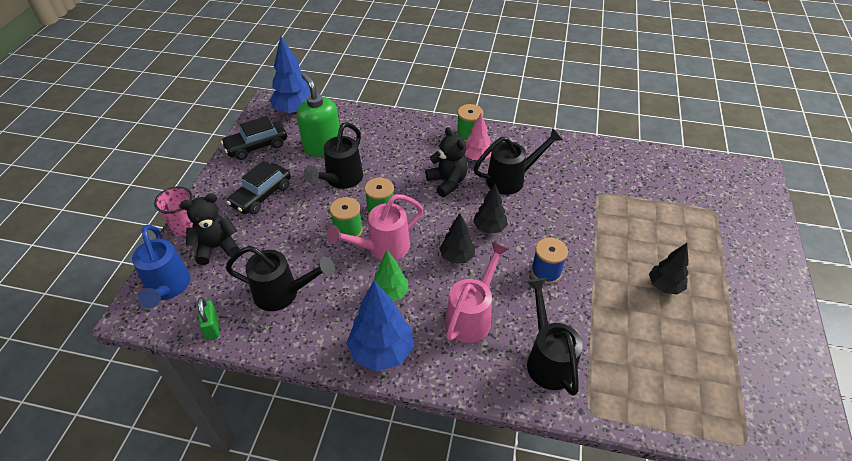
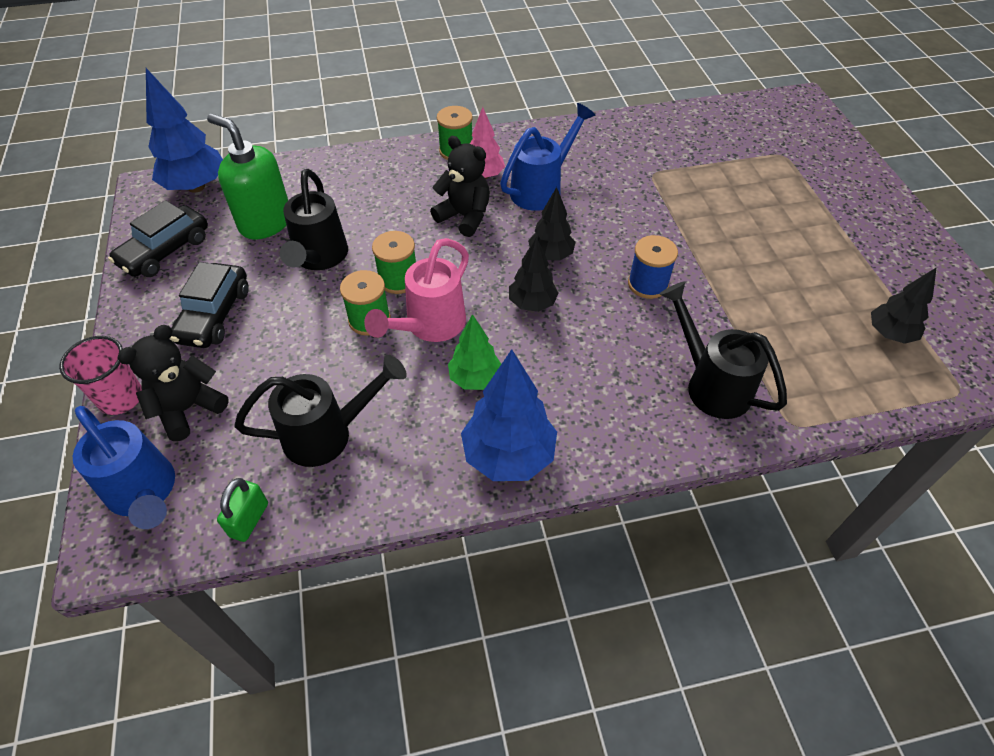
camera: 25 degrees left, 5 degrees up
green padlock [198,297,219,340] -> green padlock turned 60 degrees clockwise [217,478,268,542]
pink watering can [445,241,509,343] -> none
black watering can [473,128,563,195] -> blue watering can [500,103,595,211]
black tree [649,243,689,295] -> black tree moved to [871,267,937,344]

